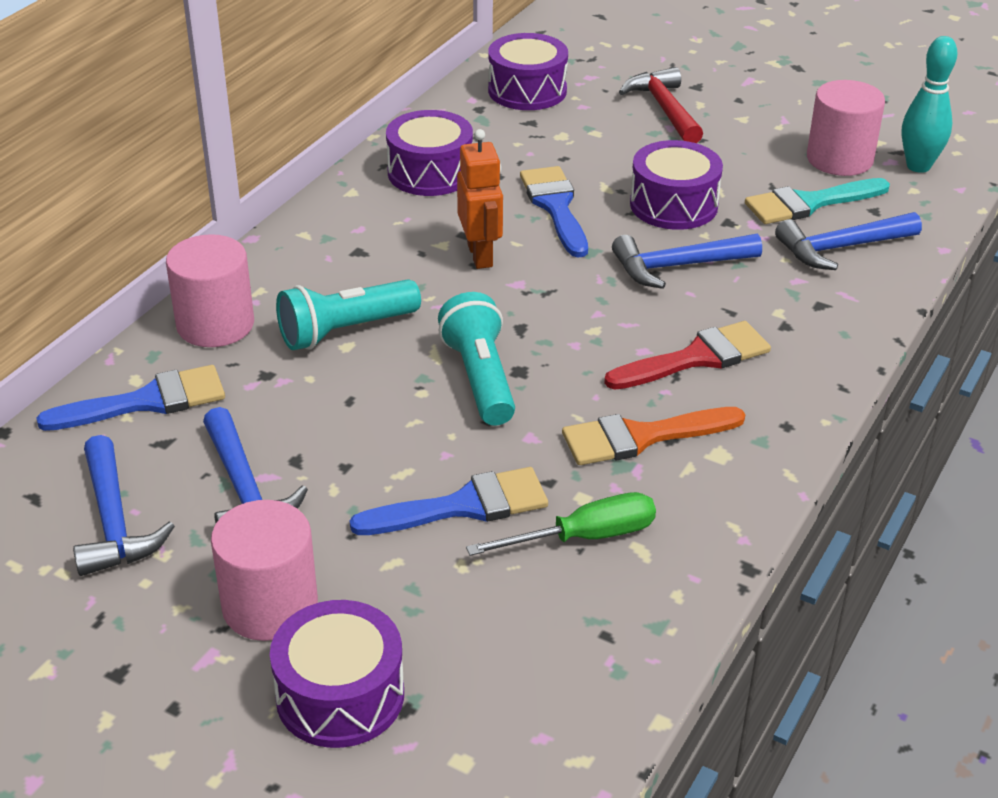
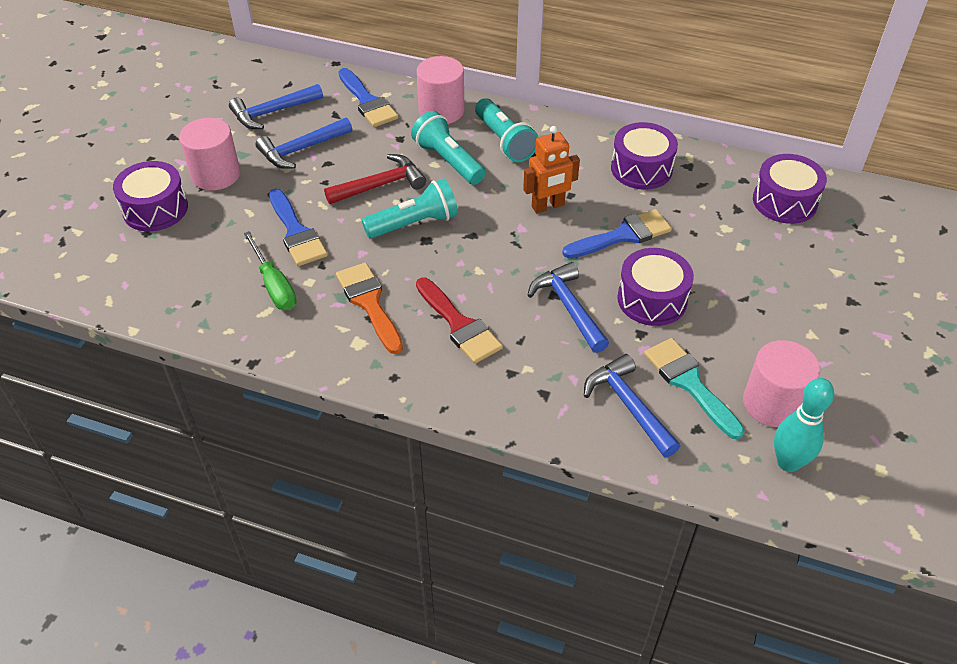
camera: 80 degrees right, 10 degrees up
red hammer [619,67,703,143] -> red hammer moved to [324,154,426,204]
none -> turquoise flashlight [475,98,538,162]

